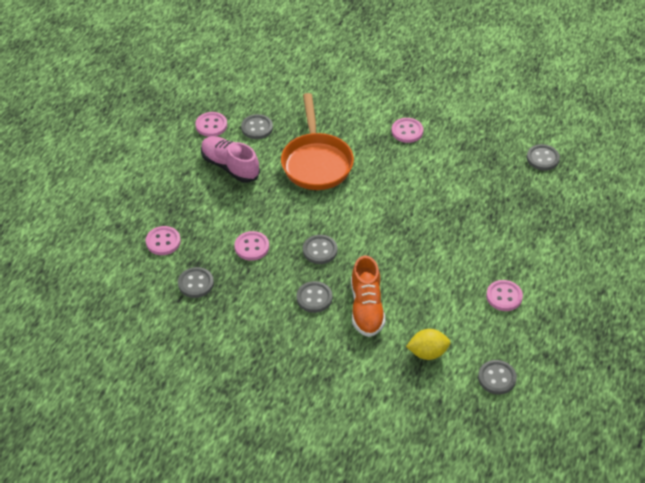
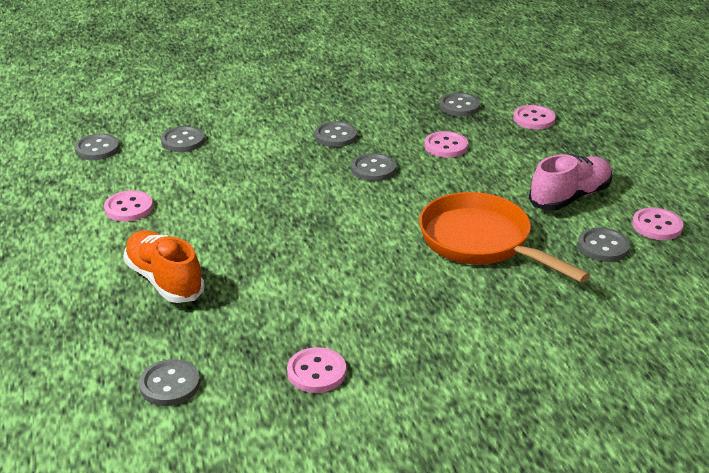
camera: 145 degrees right, 15 degrees down
pink shoe [201,136,260,183] -> pink shoe turned 45 degrees counterclockwise [529,154,612,210]
orange shoe [351,255,386,337] -> orange shoe moved to [124,230,204,303]
pink button [391,118,423,143] -> pink button moved to [287,347,346,393]
yellow lemon [406,329,451,360] -> grey button [161,126,205,152]

